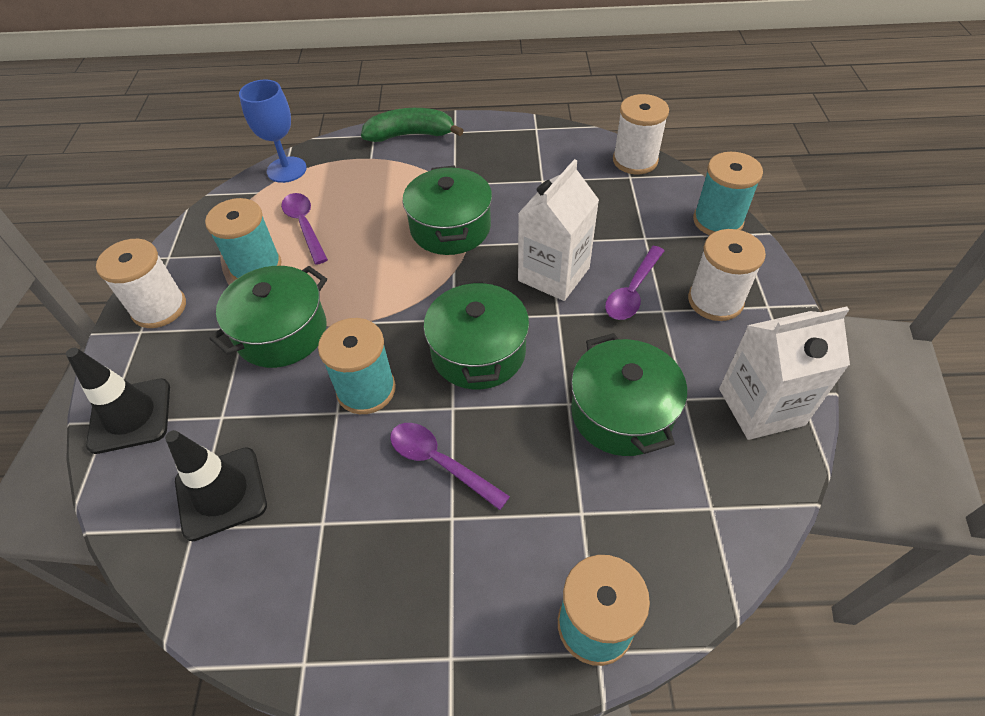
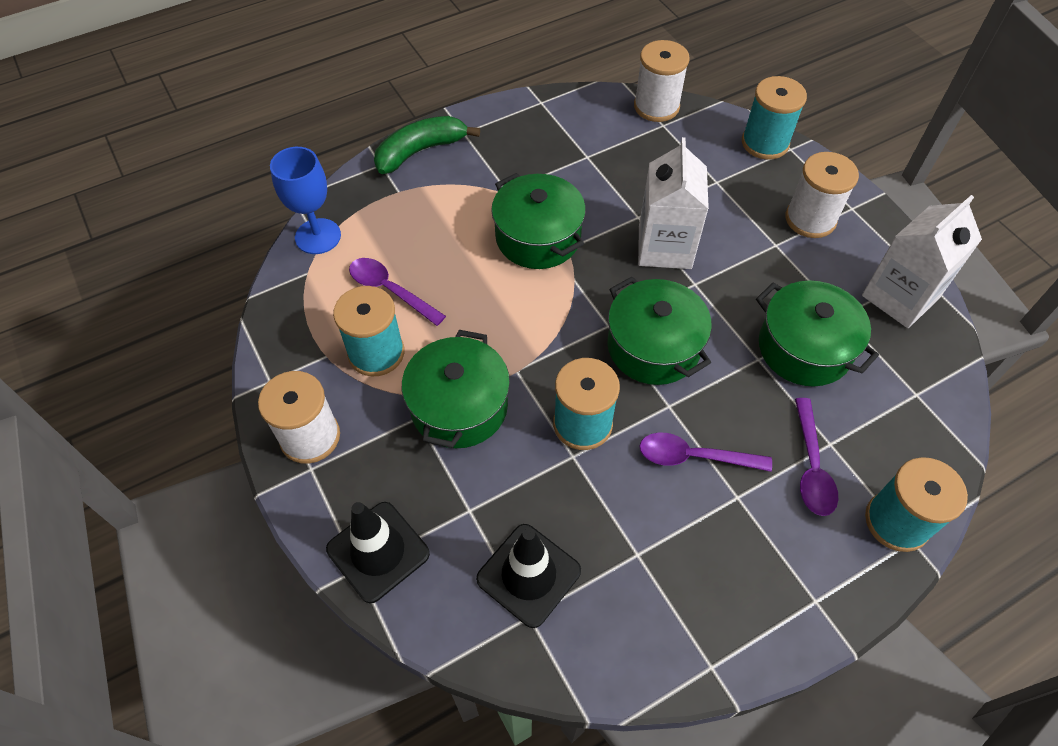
camera: 30 degrees left, 5 degrees up
purple spoon [605,246,664,320] -> purple spoon moved to [795,398,838,516]

